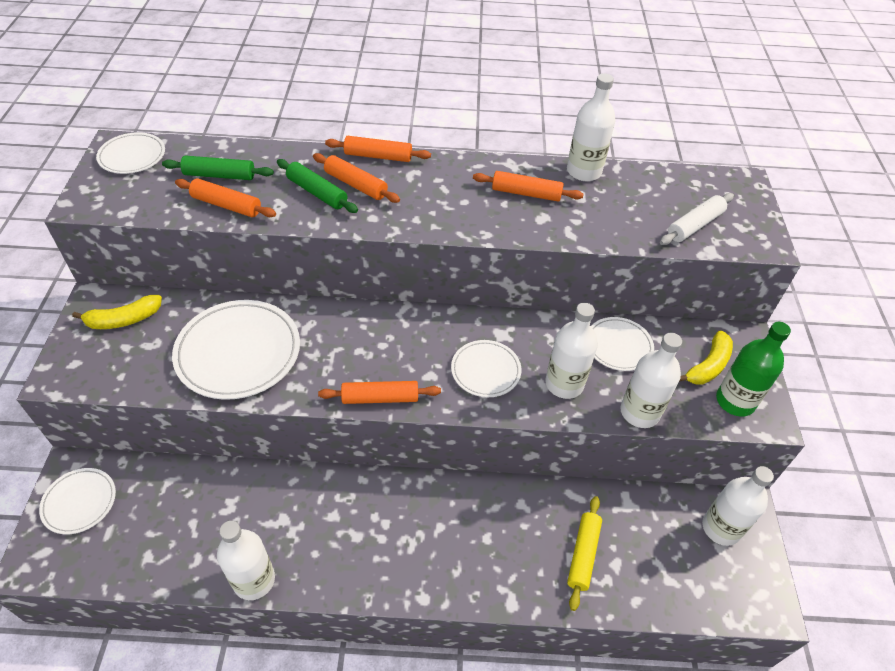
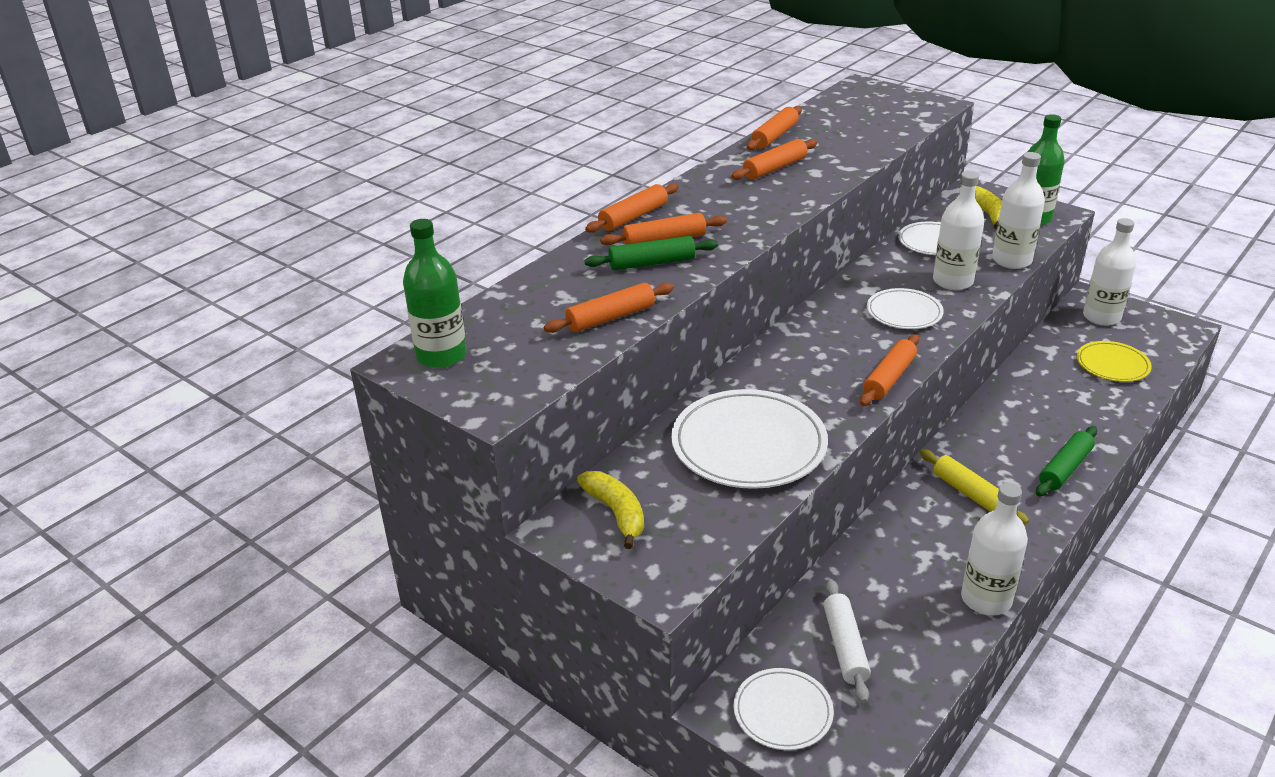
camera: 50 degrees left, 15 degrees down
yellow banana [72,295,162,329] -> yellow banana turned 45 degrees counterclockwise [577,471,644,549]
white plate [96,132,165,174] -> green bottle [403,219,467,368]
green rolling pin [162,156,274,180] -> green rolling pin moved to [1036,426,1097,496]
white bottle [567,73,616,181] -> orange rolling pin [747,106,802,150]
yellow rolling pin [567,496,602,611] -> yellow rolling pin moved to [920,449,1029,525]
white rolling pin [660,193,734,245] -> white rolling pin moved to [824,579,871,703]
none -> yellow plate [1077,341,1152,382]

